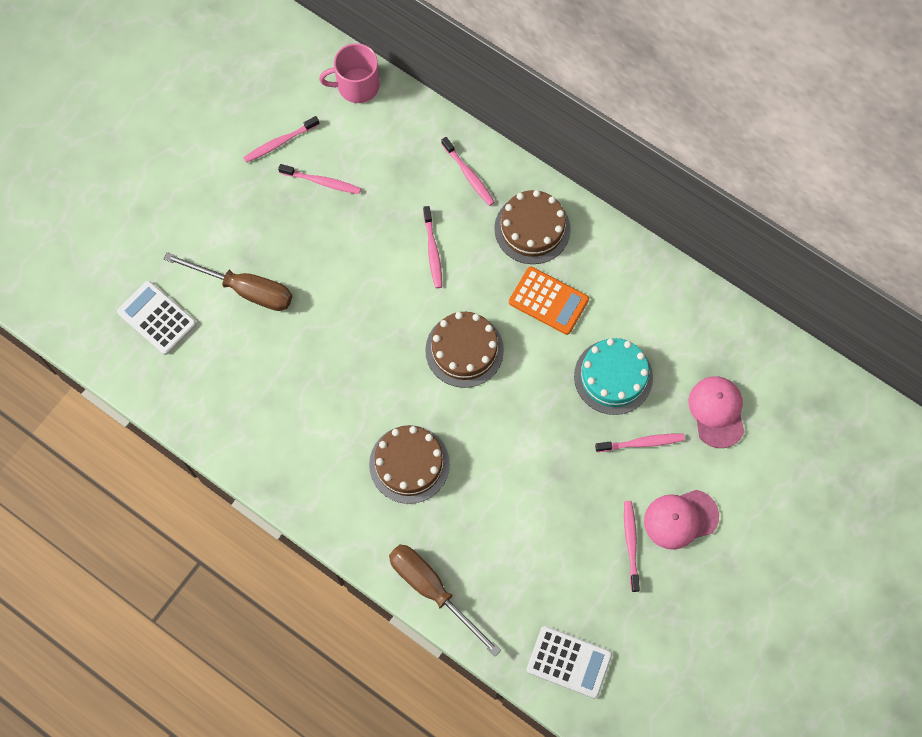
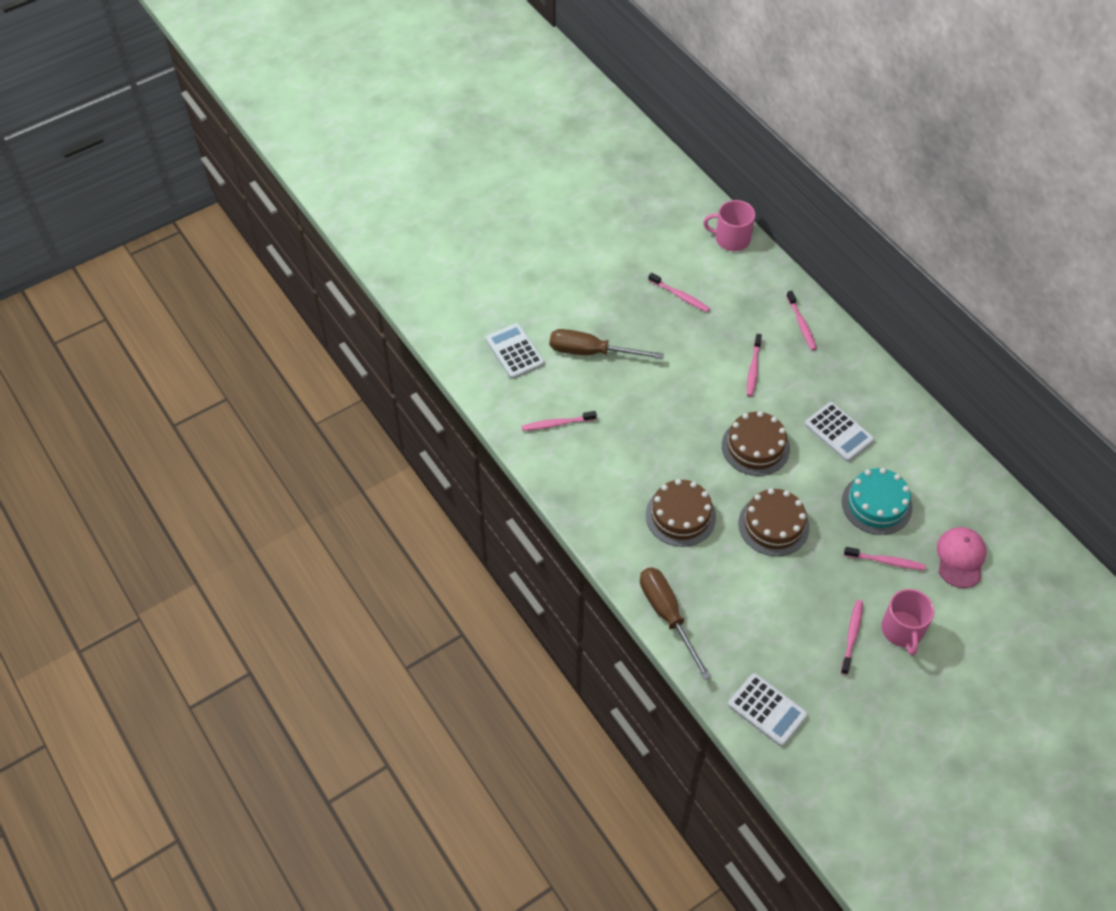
camera: 20 degrees right, 15 degrees down
brown screwdriver [164,252,292,311] -> brown screwdriver turned 150 degrees clockwise [550,329,664,359]
pink toothbrush [243,116,320,163] -> pink toothbrush moved to [522,411,597,431]
brown cake [494,190,571,264] -> brown cake moved to [738,488,809,556]
orange calculator [509,266,589,335] -> white calculator [805,402,875,462]
pink cap [644,490,719,550] -> pink mug [881,589,934,655]

